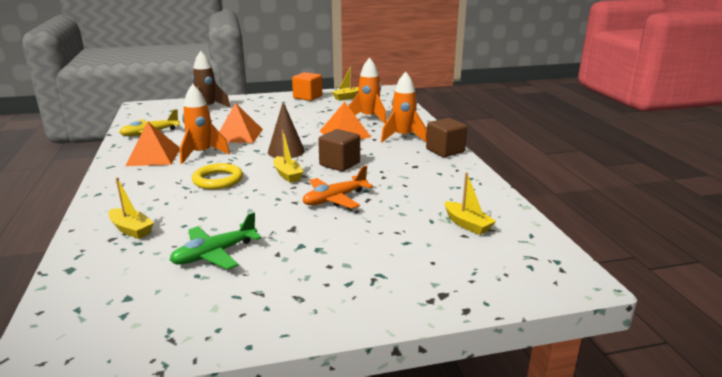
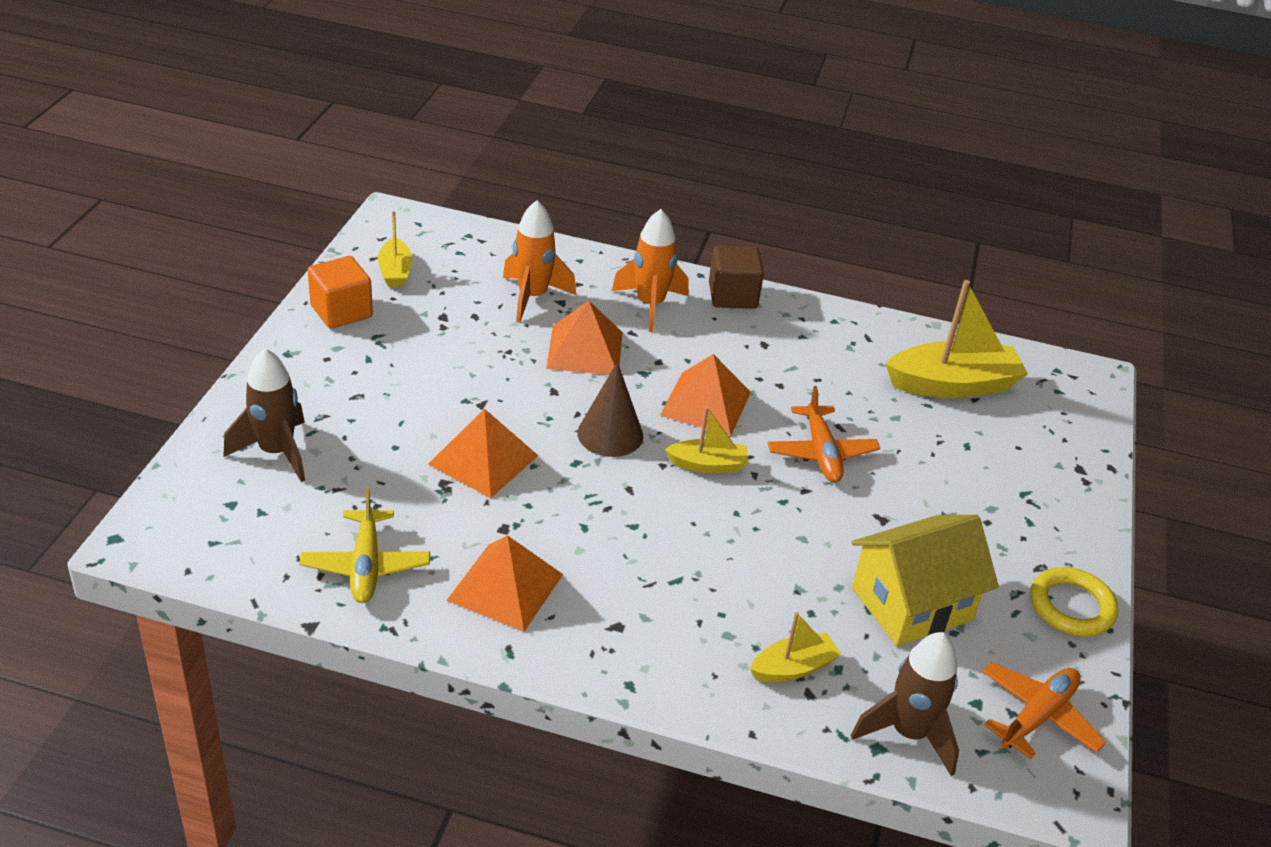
camera: 65 degrees left, 15 degrees up
green plane [170,212,262,270] -> yellow house [852,515,999,646]
orange rocket [180,84,230,164] -> none
yellow ring [192,163,243,190] -> yellow ring moved to [1030,567,1118,637]
brown cube [318,129,360,171] -> orange pyramid [660,354,751,436]
yellow boat [445,172,496,235] -> yellow boat [886,280,1028,398], size x1.85
none -> brown rocket [851,632,959,776]
none -> orange plane [982,662,1106,759]

